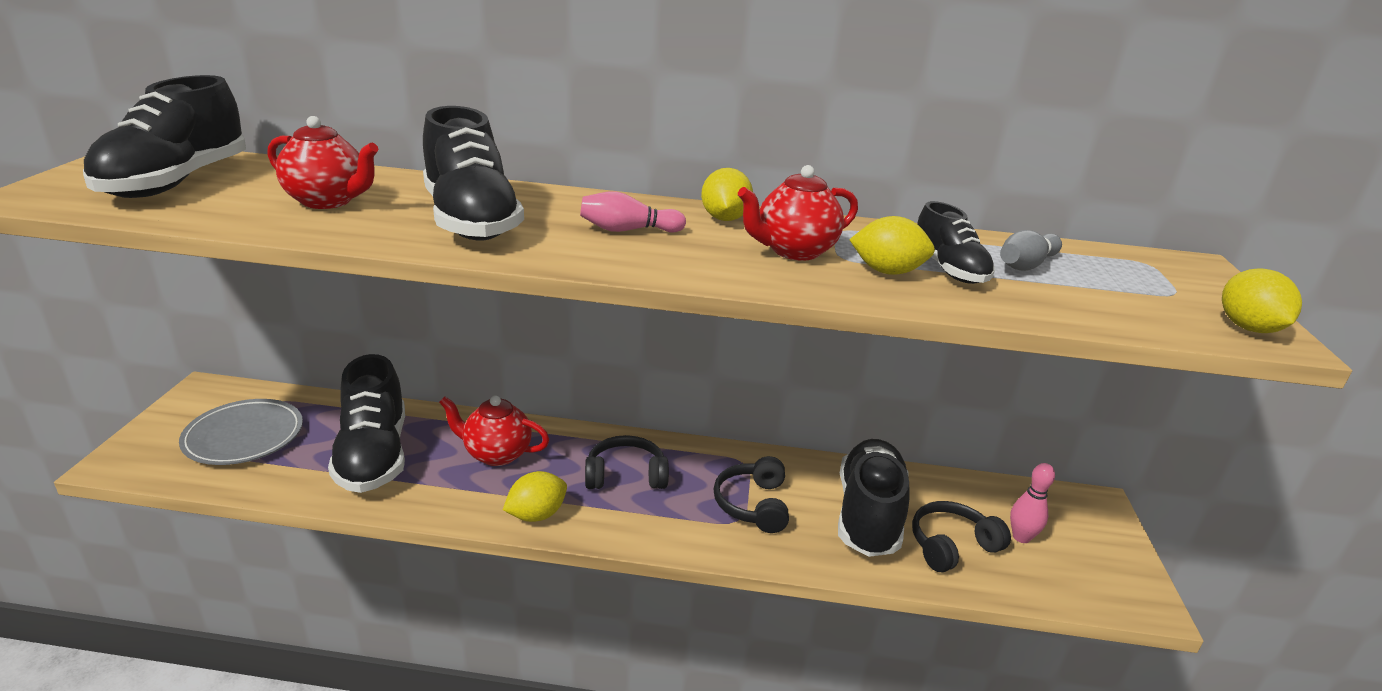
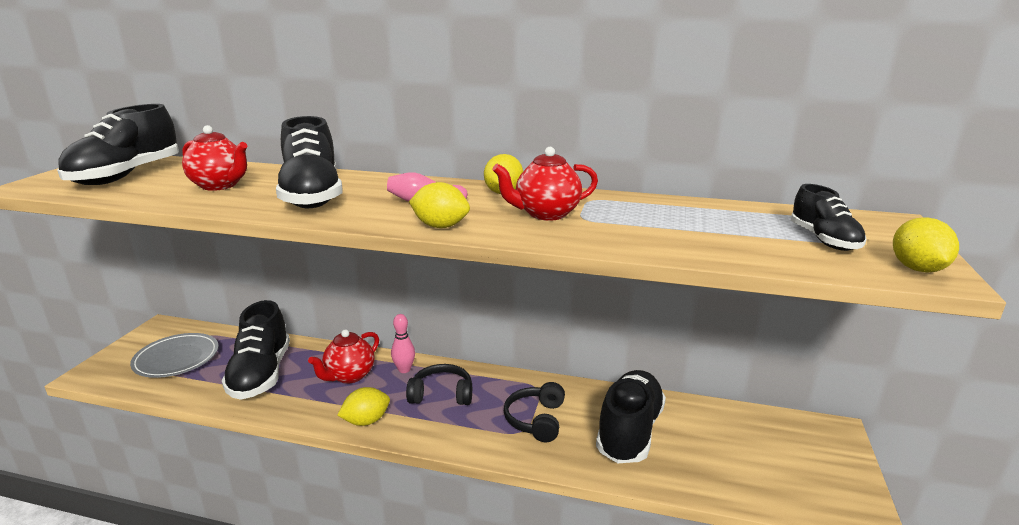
camera: 10 degrees right, 5 degrees down
red teapot [439,395,549,466] -> red teapot turned 75 degrees counterclockwise [308,329,379,384]
yellow lemon [849,216,935,275] -> yellow lemon moved to [409,182,470,228]
black headphones [912,501,1011,572] -> none
black shoe [917,201,995,284] -> black shoe moved to [791,184,866,251]
grey bowling pin [1000,230,1062,271] -> none
pink bowling pin [1010,463,1055,543] -> pink bowling pin moved to [391,314,415,373]

